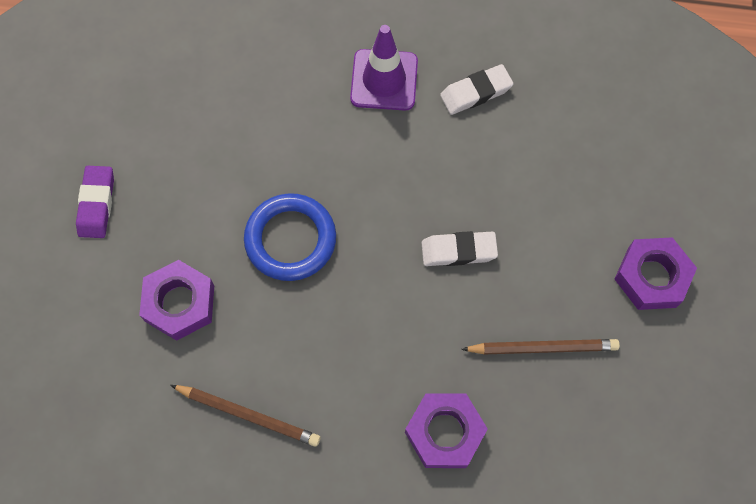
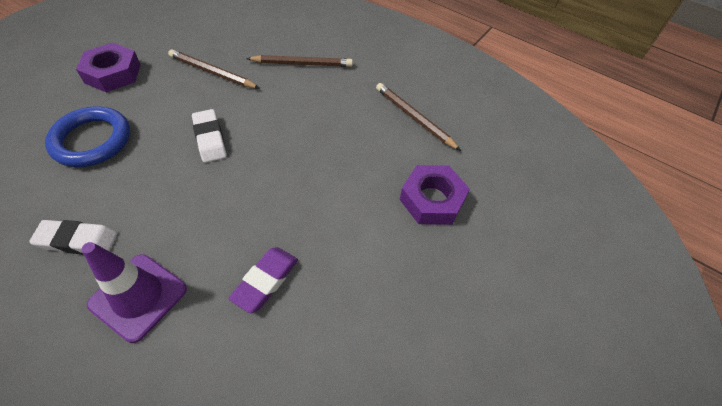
camera: 155 degrees left, 15 degrees down
purple eraser [76,166,114,238] -> purple eraser moved to [229,247,298,313]
blue ring [244,193,336,281] -> blue ring moved to [45,107,130,167]
purple nut [405,393,488,468] -> brown pencil [246,55,353,67]
white eraser [421,231,498,266] -> white eraser turned 45 degrees clockwise [192,109,227,163]

